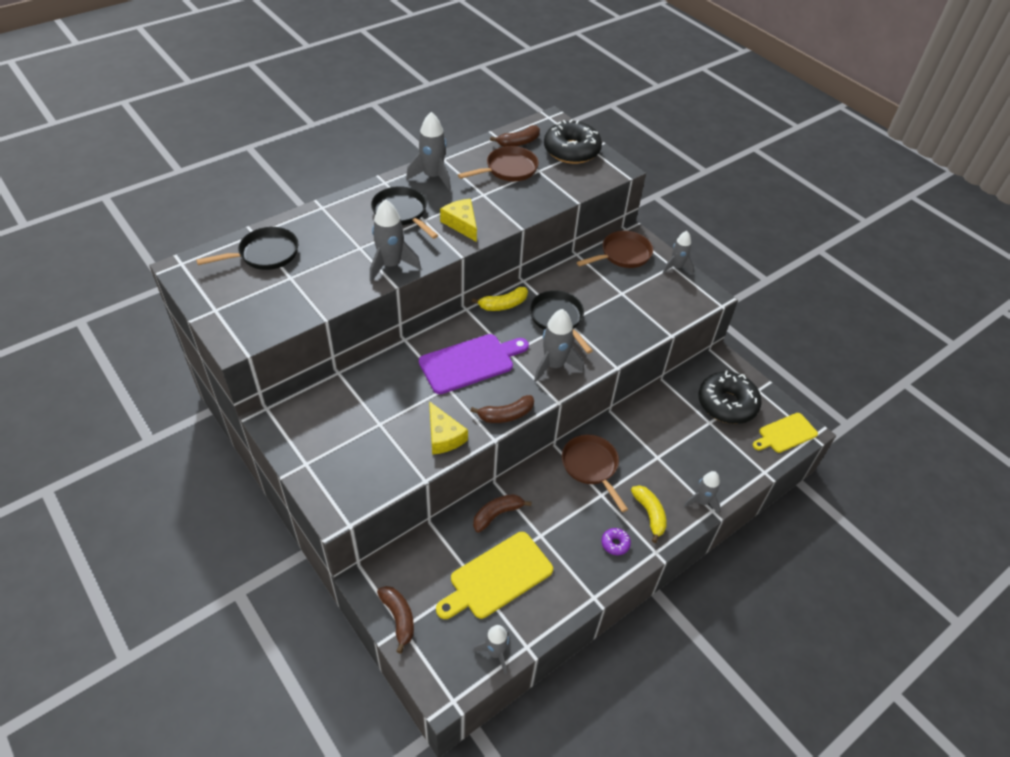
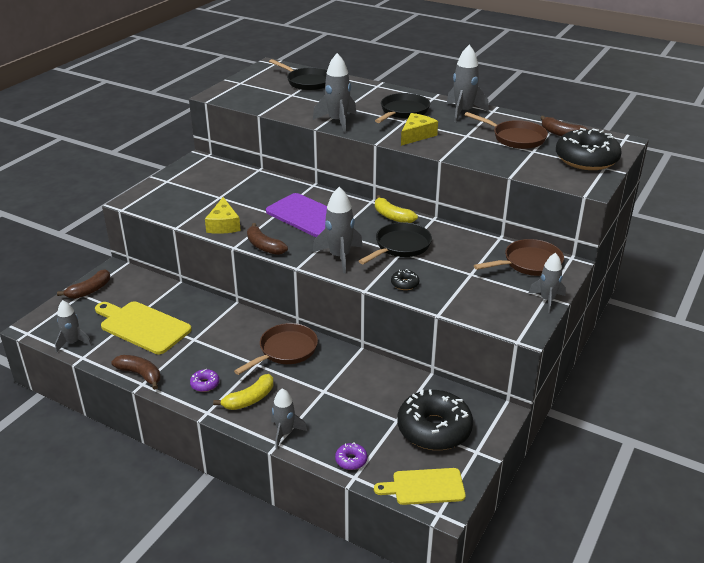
camera: 70 degrees right, 15 degrees down
yellow cheese [429,401,468,455] -> yellow cheese turned 45 degrees counterclockwise [205,197,241,234]
brown banana [473,494,532,533] -> brown banana moved to [111,355,161,390]
brown pan [577,231,653,268] -> brown pan turned 60 degrees counterclockwise [474,239,564,276]
yellow cutting board [753,413,818,453] -> yellow cutting board turned 45 degrees counterclockwise [374,468,466,505]
none -> purple donut [335,443,367,470]
none -> black donut [391,269,419,290]

